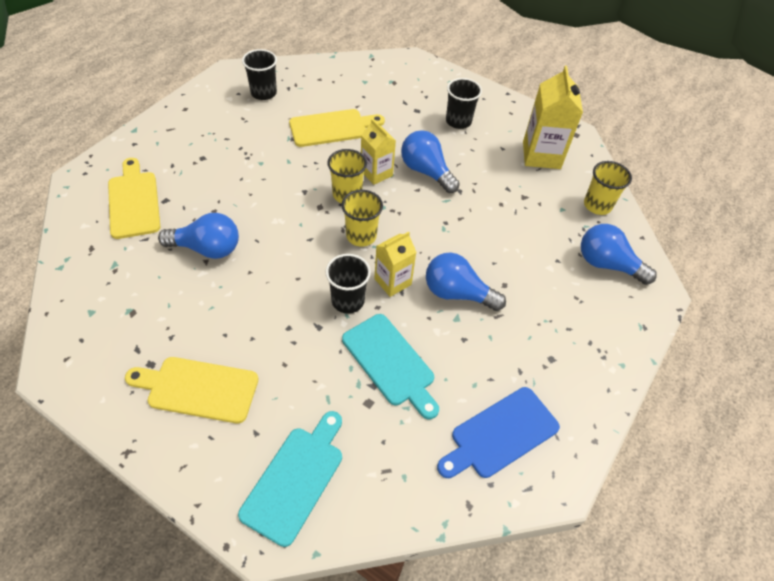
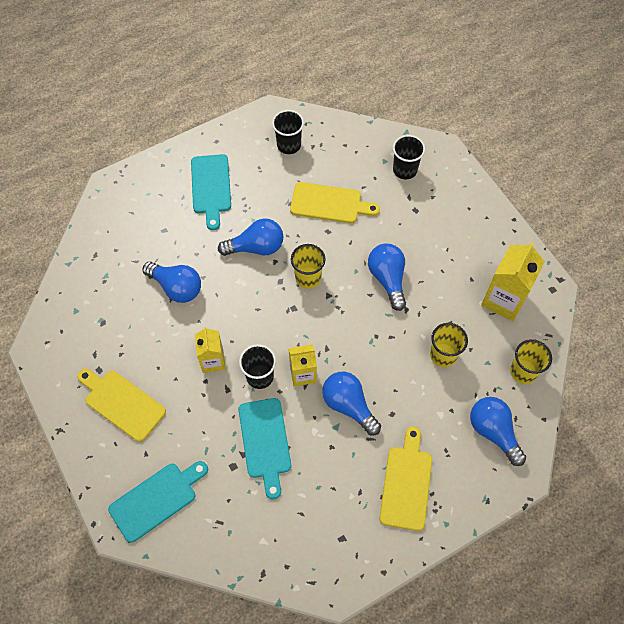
camera: 30 degrees right, 10 degrees up
yellow cutting board [108,158,160,239] -> yellow cutting board moved to [379,426,432,531]
yellow cup [341,190,383,247] -> yellow cup moved to [430,323,468,367]
yellow carton [361,119,396,185] -> yellow carton moved to [195,327,226,373]
blue cutting board [437,387,560,478] -> none
black cup [446,78,482,129] -> black cup moved to [393,135,425,179]
none -> turquoise cutting board [191,154,231,230]
none -> blue light bulb [218,218,283,256]

